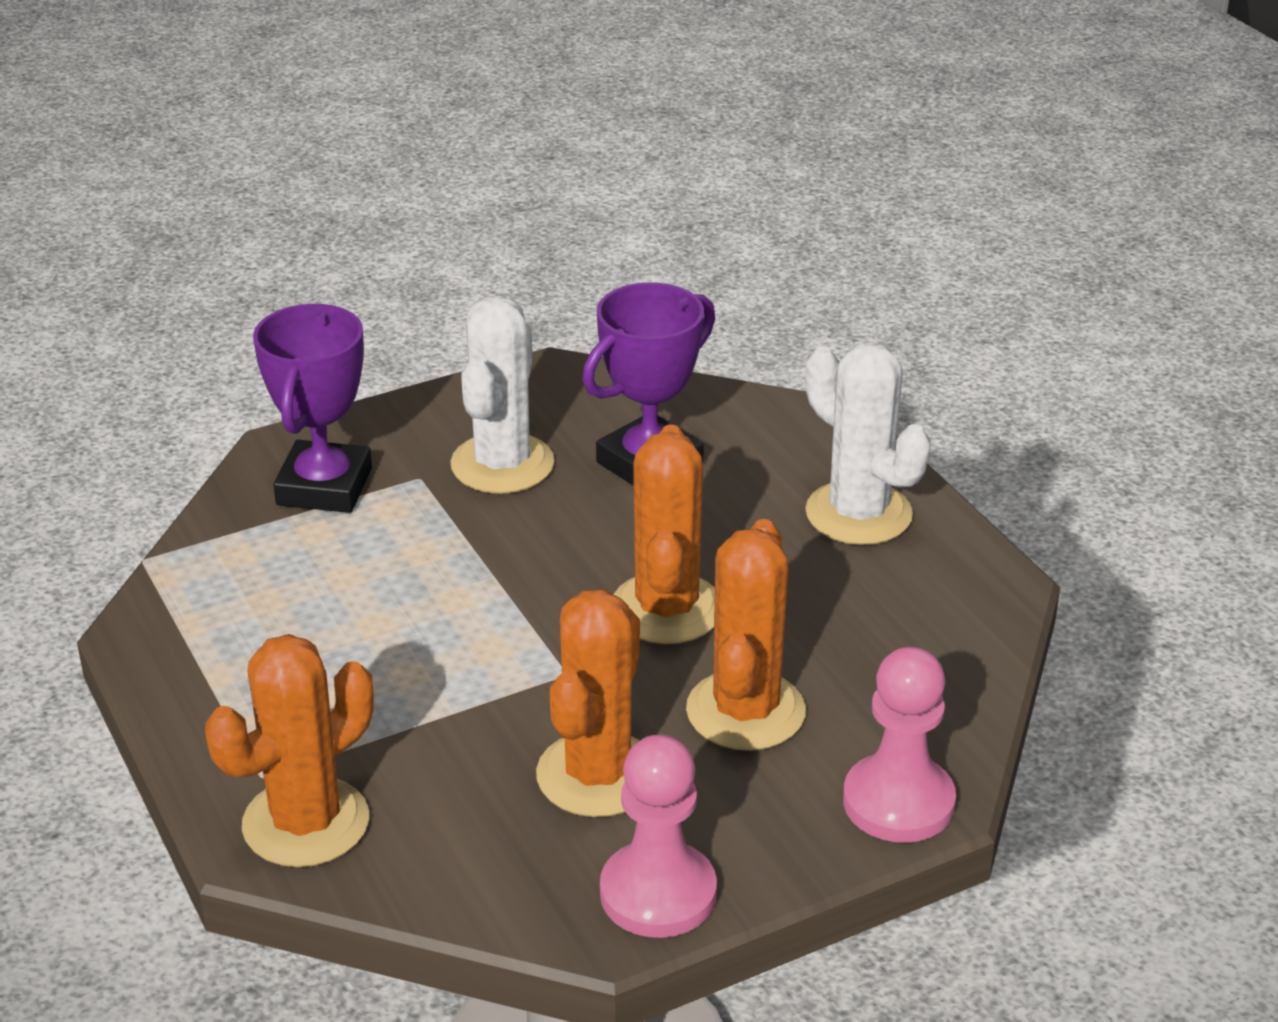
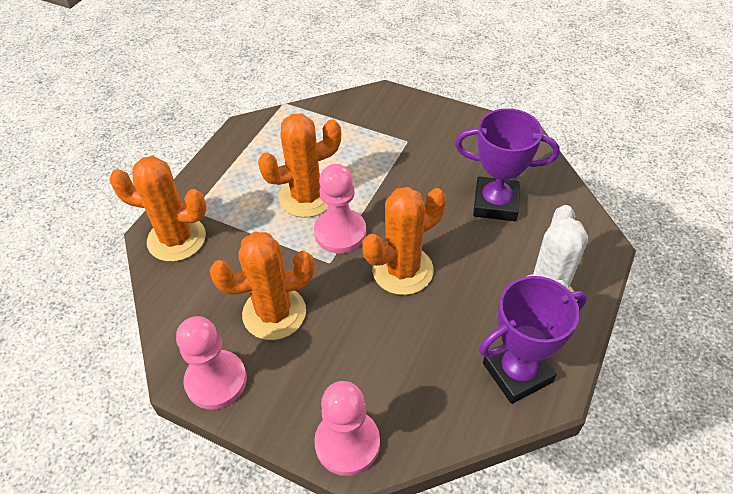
camera: 55 degrees right, 15 degrees up
purple trophy [253,304,372,513] -> purple trophy moved to [479,276,587,404]
white cactus [450,295,554,494] -> none
orange cactus [686,519,806,751] -> orange cactus moved to [258,113,341,218]
none -> pink pawn [314,164,366,253]

